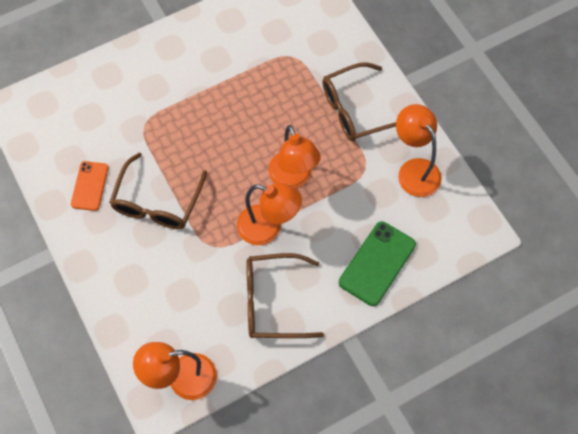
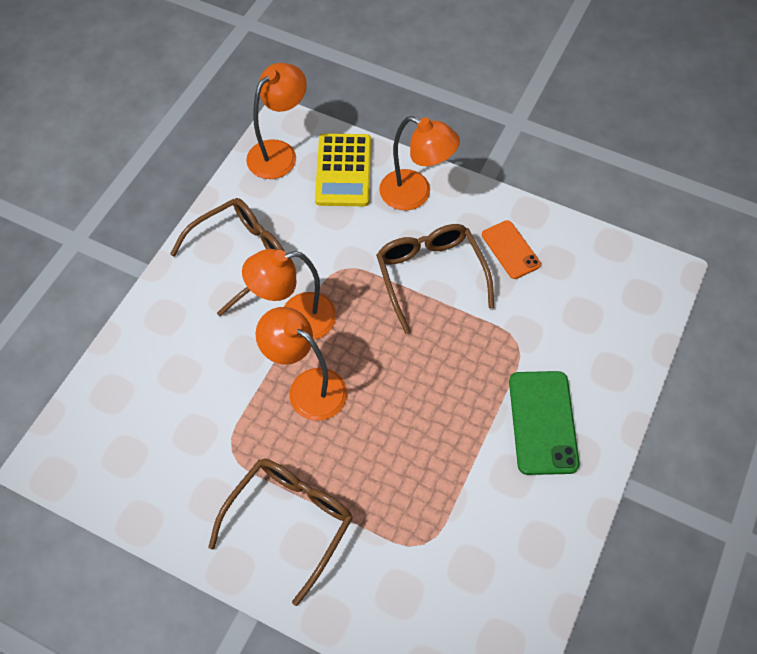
camera: 145 degrees right, 5 degrees down
green phone [339,221,416,306] -> green phone moved to [509,371,580,475]
orange lamp [396,104,442,197] -> orange lamp moved to [379,116,460,210]
none -> yellow calculator [315,133,371,206]

